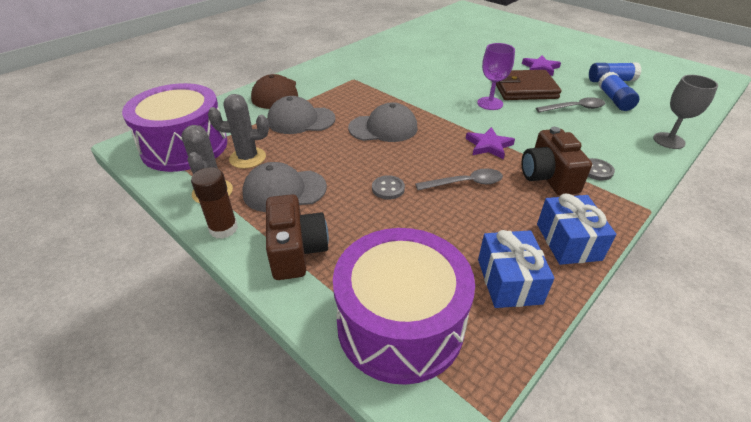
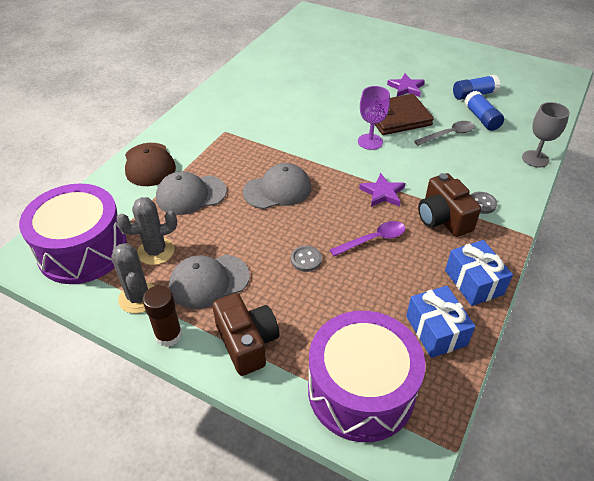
camera: 15 degrees left, 5 degrees up
grey spoon [415,169,503,190] -> purple spoon [330,221,405,256]

